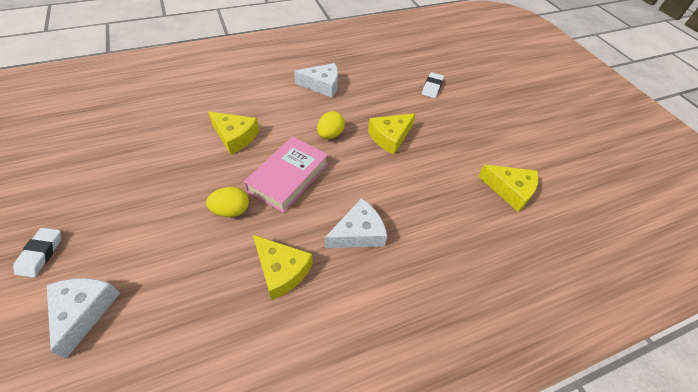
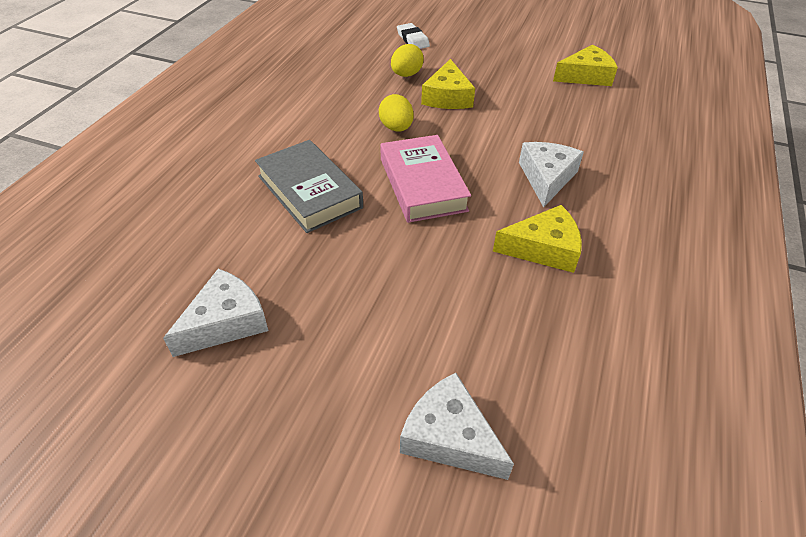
camera: 45 degrees left, 5 degrees down
white eraser [13,228,61,278] -> none
yellow egg [206,187,249,217] -> yellow egg moved to [391,44,424,77]
yellow cheese [208,112,259,155] -> grey book [255,140,363,233]
white cheese [294,63,338,98] -> white cheese moved to [163,269,269,357]

